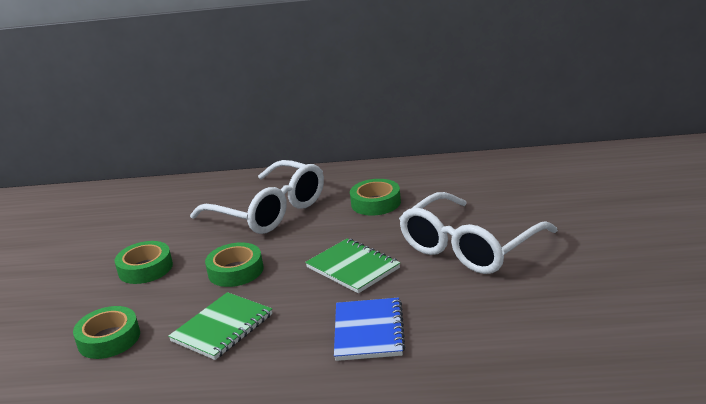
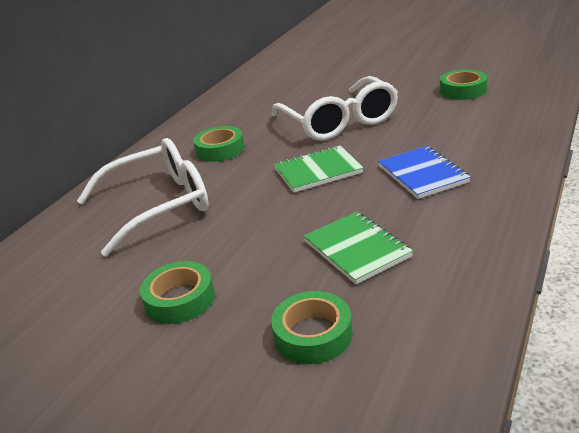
camera: 65 degrees left, 5 degrees up
green tape [205,242,263,287] -> green tape moved to [440,69,487,100]
blue notebook [334,297,405,361] -> blue notebook turned 45 degrees clockwise [378,146,471,199]

